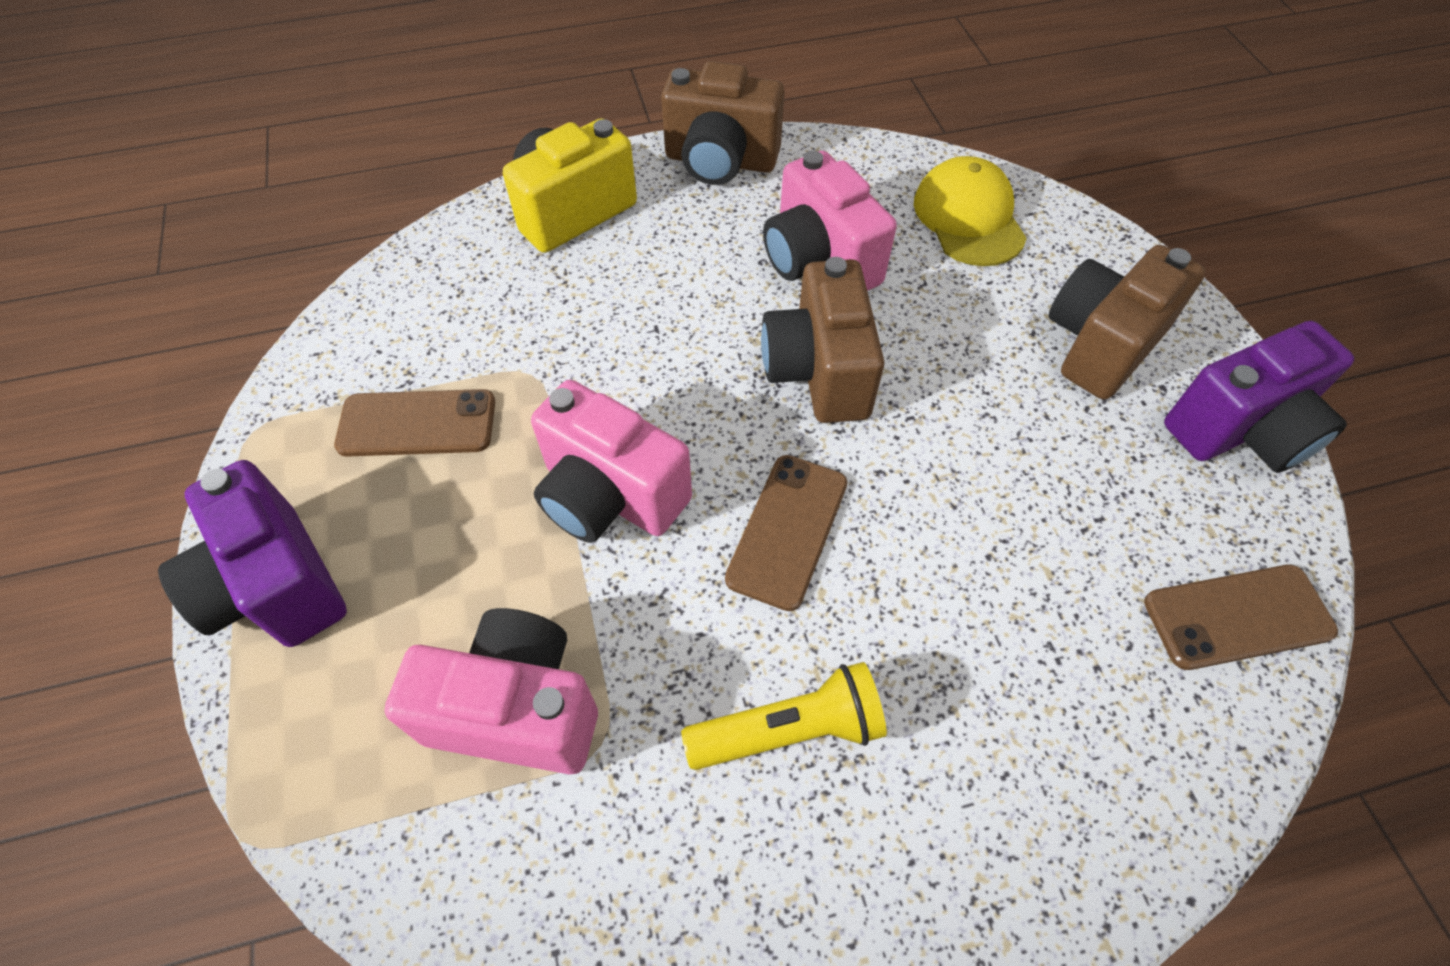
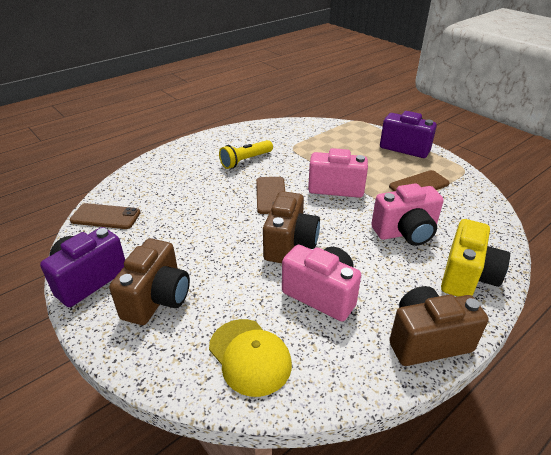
camera: 155 degrees right, 20 degrees down
pink camera [384,608,598,775] -> pink camera moved to [371,183,444,246]
brown camera [761,257,885,423] -> brown camera turned 45 degrees clockwise [263,191,320,263]
brown phone [1144,565,1338,670] -> brown phone turned 45 degrees clockwise [70,203,140,229]

